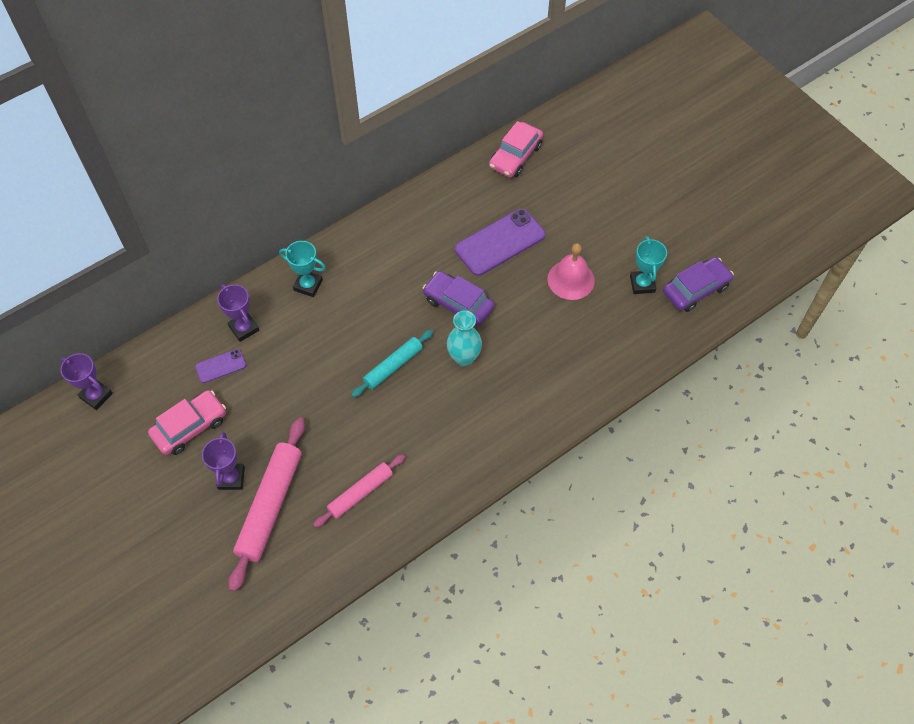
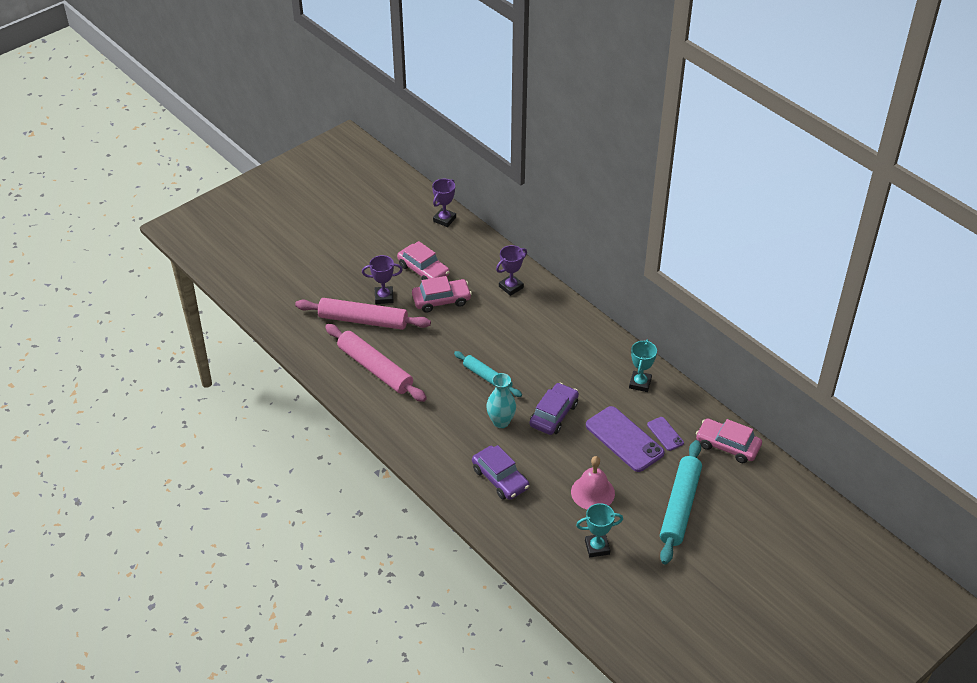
camera: 85 degrees right, 15 degrees down
purple phone [195,349,246,383] -> purple phone moved to [647,417,684,451]
turquoise trophy [279,241,326,297] -> turquoise trophy moved to [629,340,657,392]
pink rolling pin [313,454,405,528] -> pink rolling pin [325,324,427,402], size x1.64
purple car [663,257,734,312] -> purple car moved to [472,445,529,500]
none -> pink car [412,276,472,313]
none -> turquoise rolling pin [660,440,702,564]

